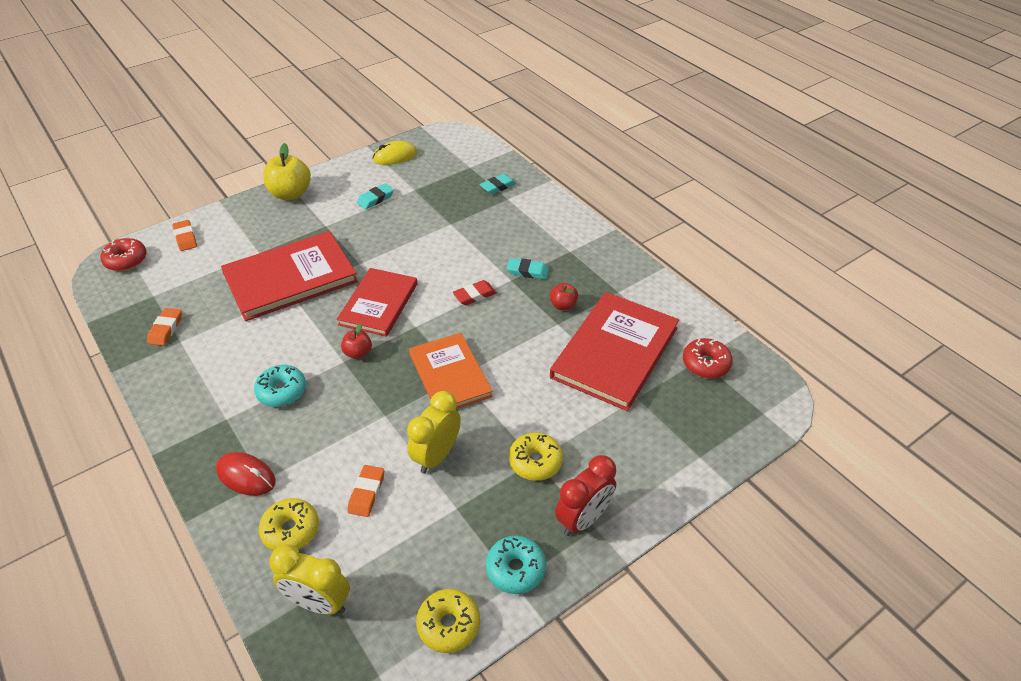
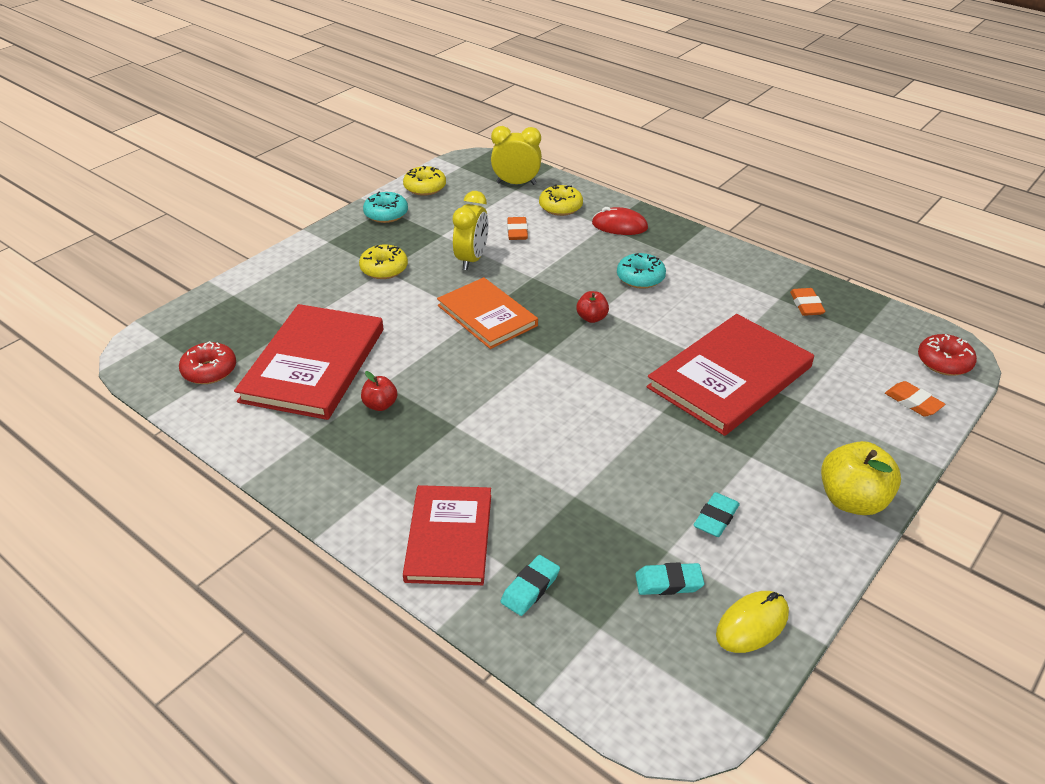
camera: 165 degrees right, 5 degrees down
red book [337,268,418,337] -> red book moved to [403,485,491,585]
red eraser [453,280,497,305] -> none
turquoise eraser [507,258,549,279] -> turquoise eraser moved to [635,562,704,595]
red clock [555,455,616,536] -> none

